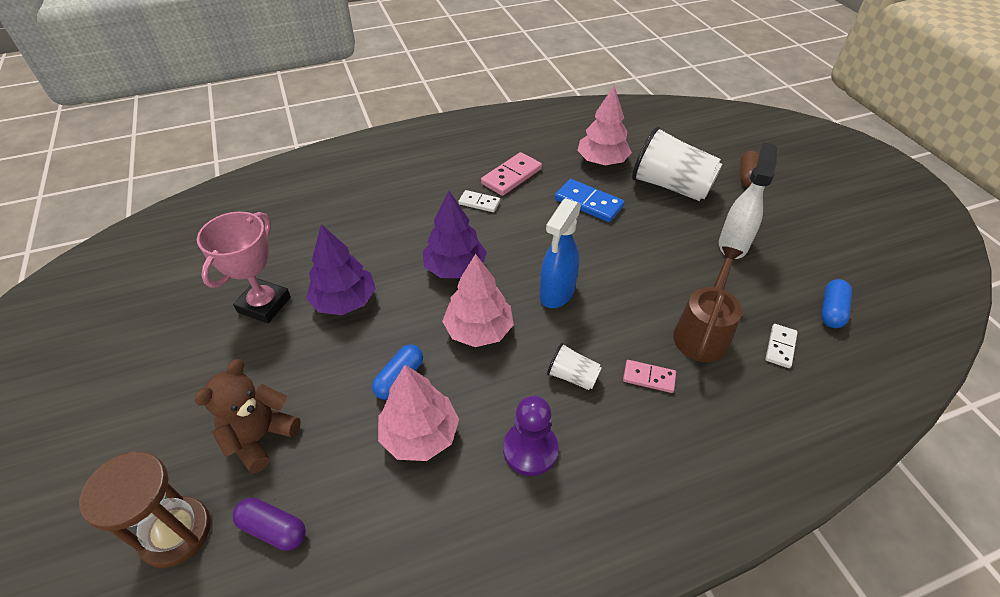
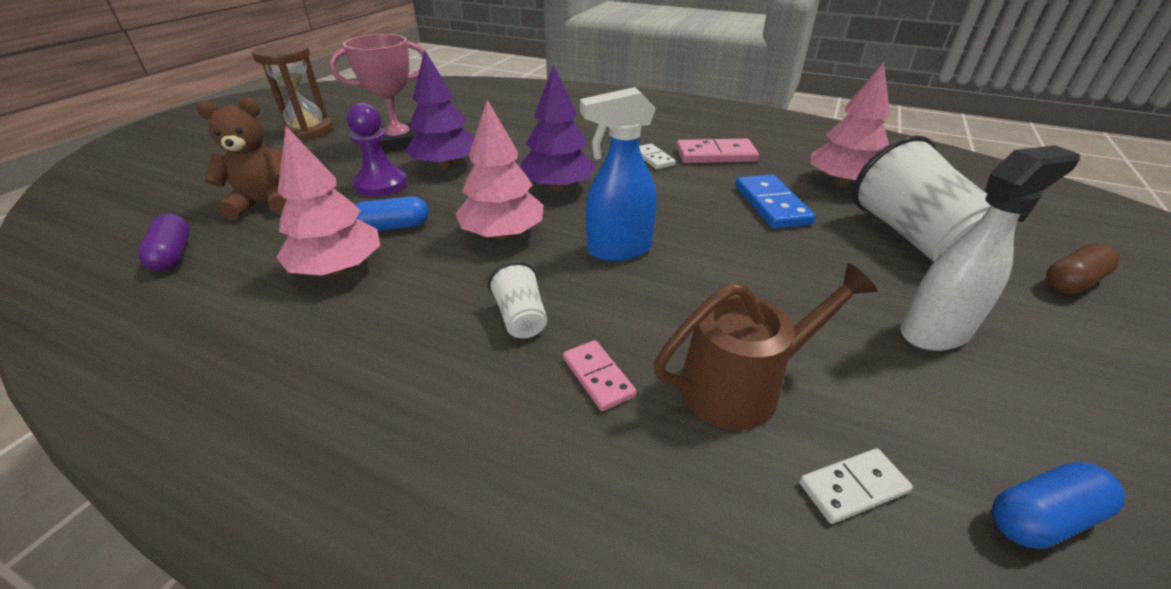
camera: 45 degrees right, 10 degrees down
brown hourglass [79,451,211,568] -> brown hourglass moved to [252,42,333,140]
purple pawn [503,396,559,476] -> purple pawn moved to [347,103,407,197]

